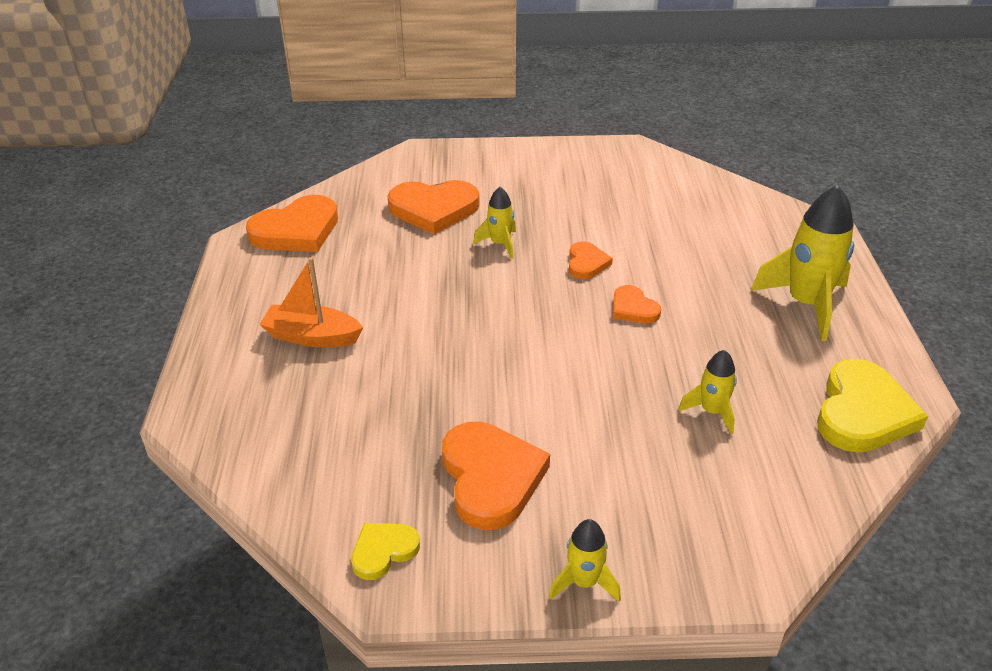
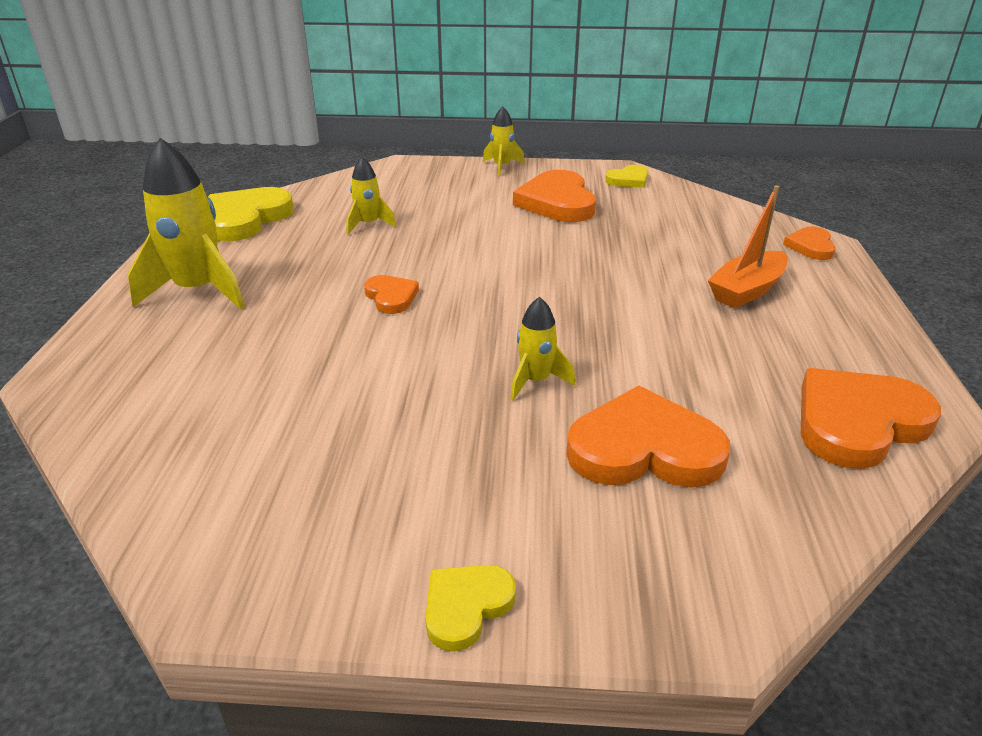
camera: 175 degrees left, 5 degrees down
orange boat [259,257,364,347] -> orange boat turned 120 degrees clockwise [708,185,788,308]
orange heart [569,241,613,279] -> orange heart moved to [783,227,836,260]
none -> yellow heart [425,565,516,652]

